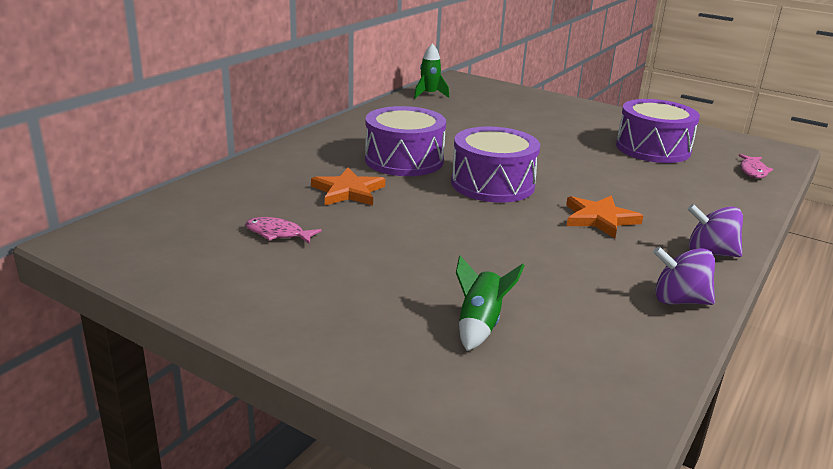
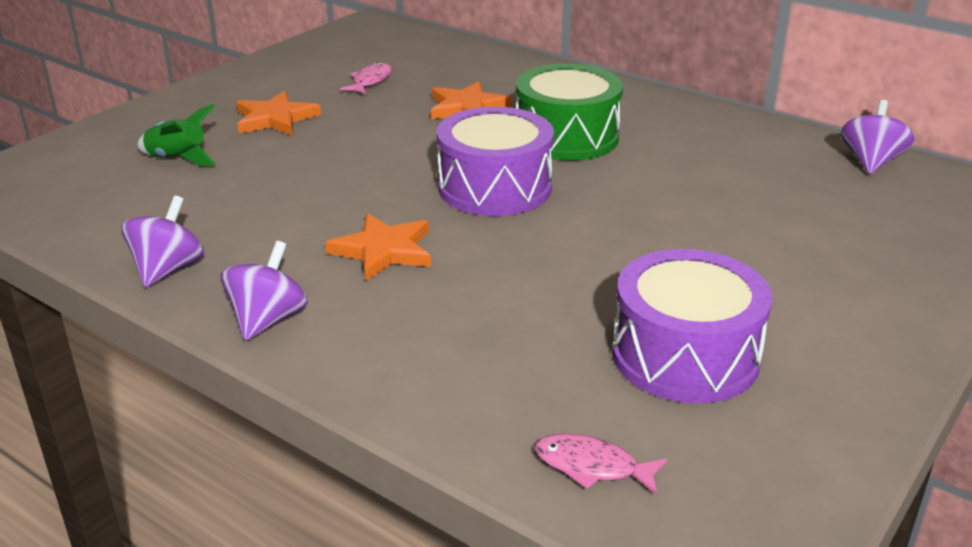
camera: 95 degrees right, 5 degrees up
purple drum [365,106,446,176] -> green drum [516,64,623,161]
green rocket [414,43,449,99] -> purple spinning top [841,100,914,174]
none -> orange star [236,91,321,136]

